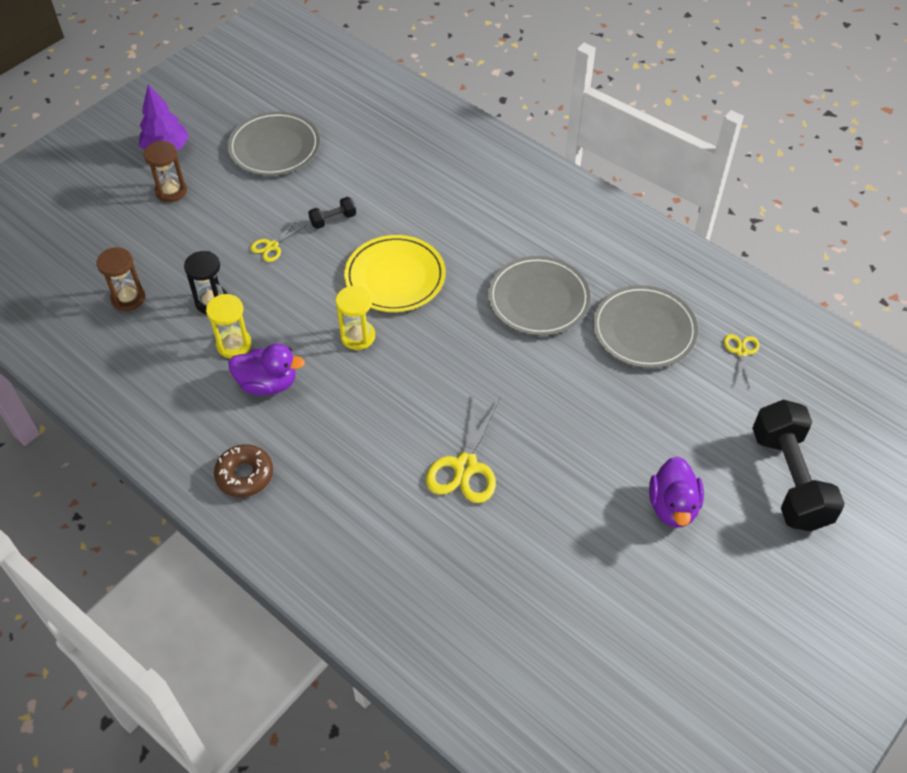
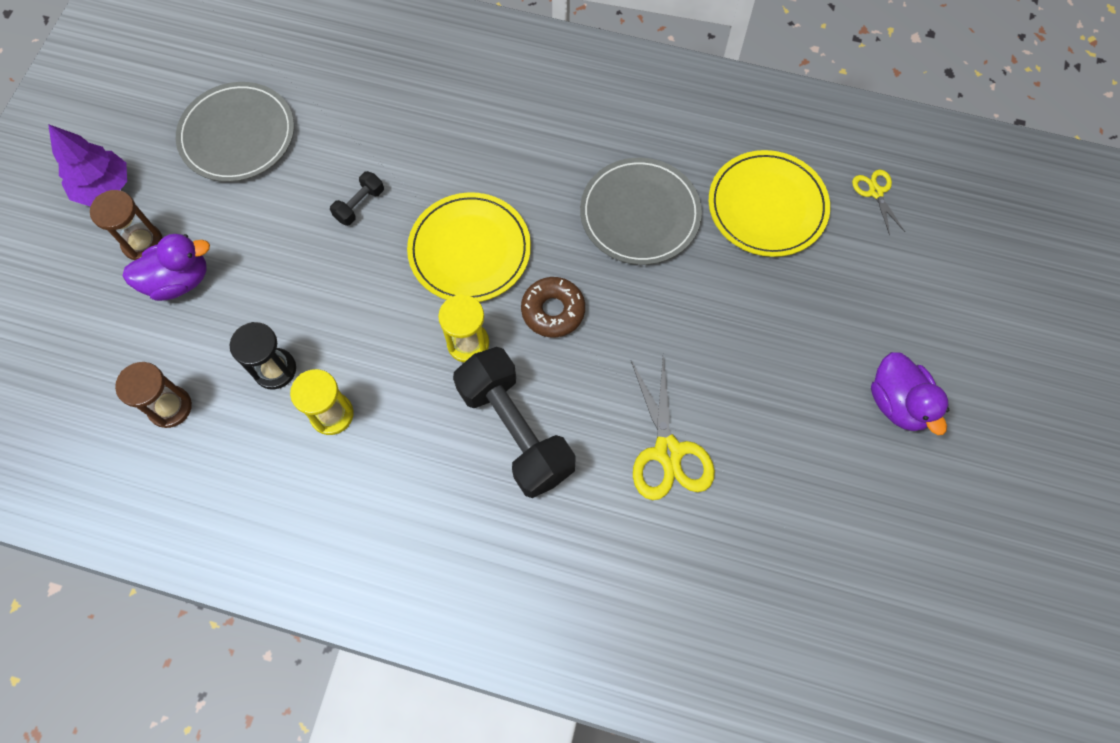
camera: 25 degrees left, 15 degrees up
brown donut [214,444,273,497] -> brown donut moved to [521,277,585,337]
purple duck [228,343,305,395] -> purple duck moved to [122,234,210,301]
yellow scissors [250,220,307,262] -> none
grey plate [593,285,698,368] -> yellow plate [709,150,830,257]
black dumbbell [752,399,845,531] -> black dumbbell moved to [453,347,575,498]

